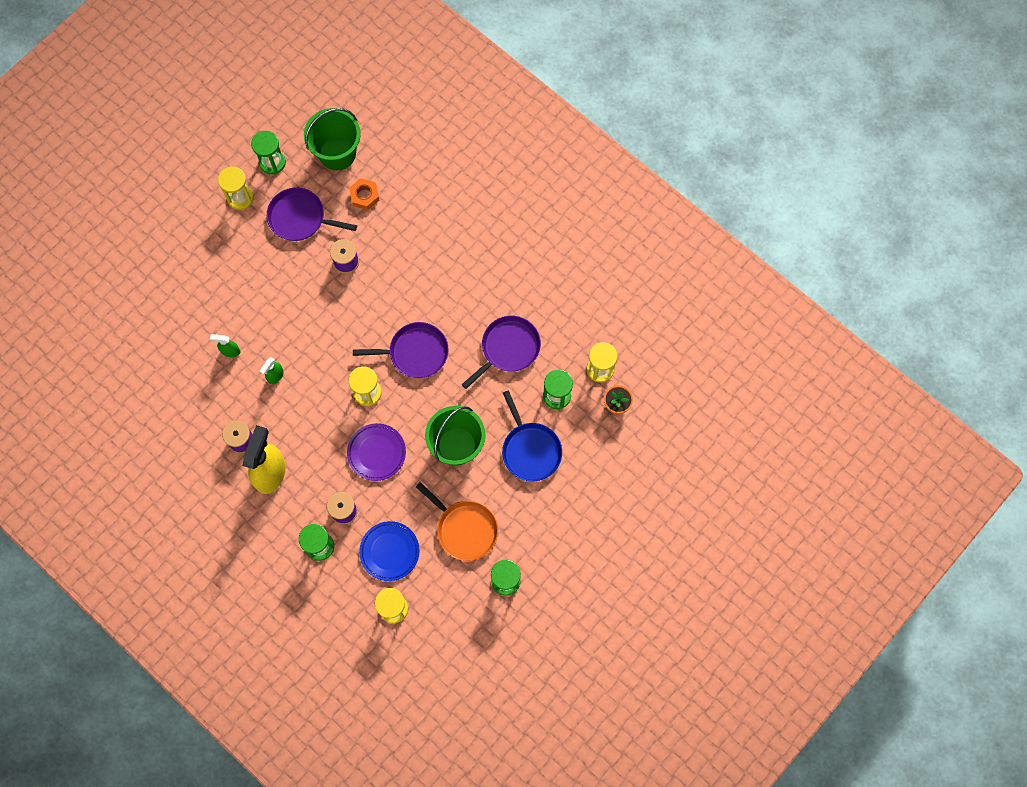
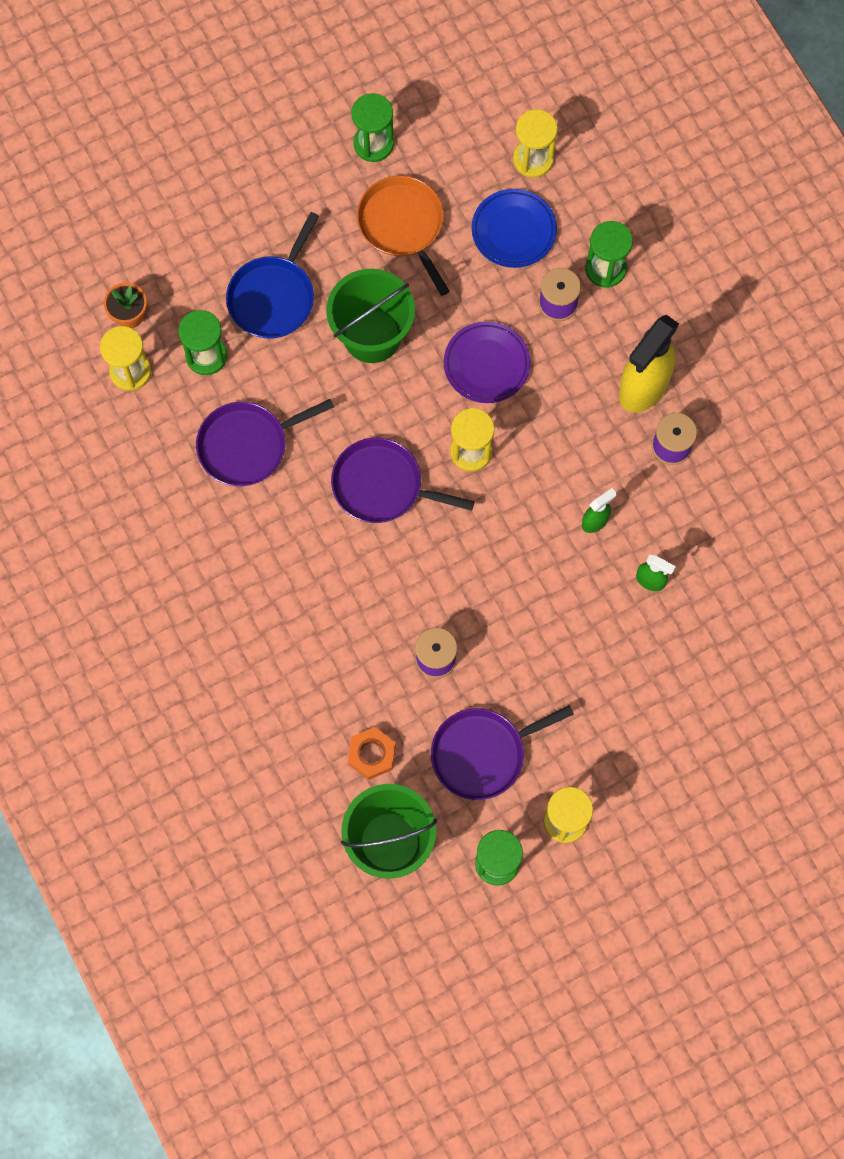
camera: 160 degrees left, 0 degrees up
purple pan [267,188,357,241] -> purple pan turned 120 degrees clockwise [431,705,574,800]
blue pan [502,390,562,481] -> blue pan turned 150 degrees counterclockwise [226,212,319,338]

